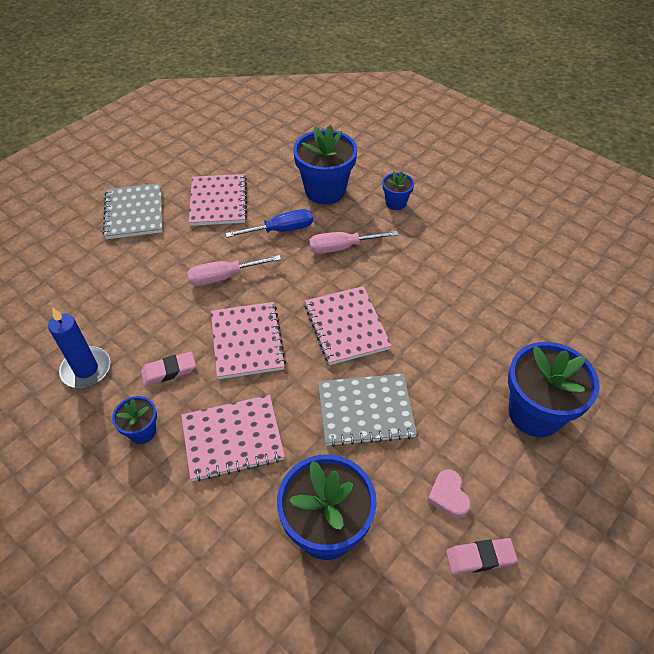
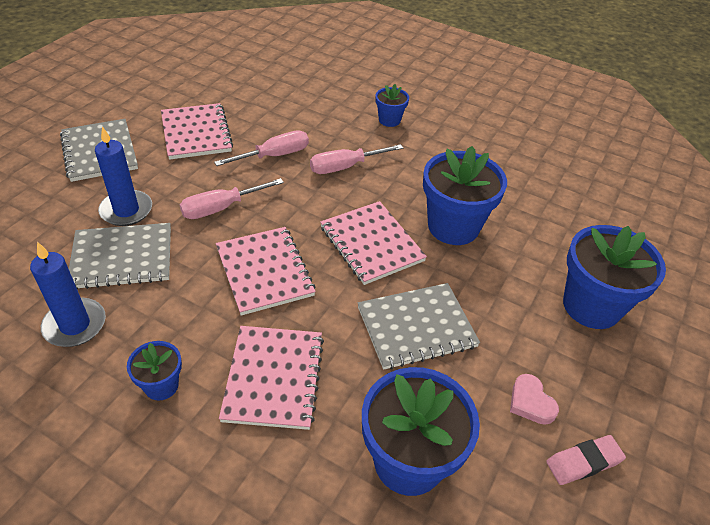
camera: 15 degrees left, 5 degrees down
pink eraser [141,352,196,386] -> none
pink notebook [181,395,285,481] -> pink notebook turned 60 degrees counterclockwise [219,326,324,430]
blue screwdriver [226,209,313,237] -> pink screwdriver [214,130,309,166]
blue flower pot [293,125,357,204] -> blue flower pot moved to [423,146,507,245]
none -> grey notebook [69,223,171,289]
none -> blue candle [95,126,152,226]

